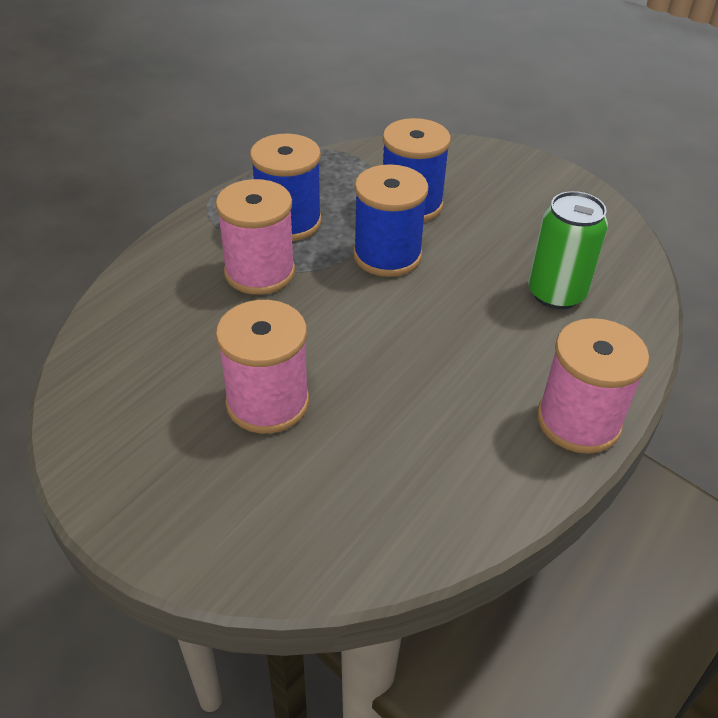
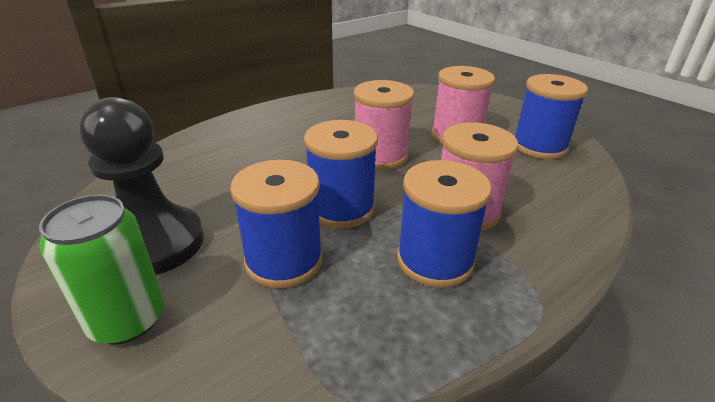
camera: 165 degrees left, 10 degrees down
green can [528,191,608,309] -> green can moved to [39,195,164,345]
pink spool [537,318,649,454] -> pink spool moved to [354,80,414,169]
none -> black pawn [79,97,204,275]
none -> blue spool [515,74,588,159]

